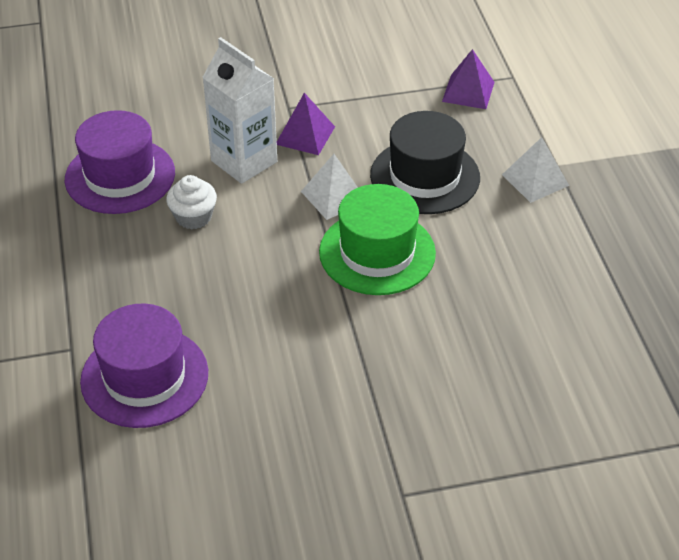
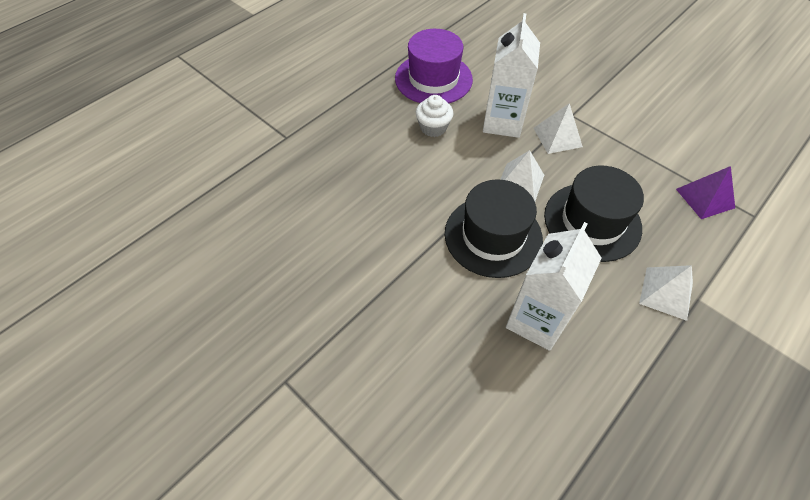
camera: 55 degrees right, 10 degrees up
purple hat [80,304,208,428] -> none
purple pyramid [277,93,335,155] -> white pyramid [534,103,583,154]
green hat [319,184,436,295] -> black hat [445,179,543,278]
none -> white carton [506,222,602,351]

